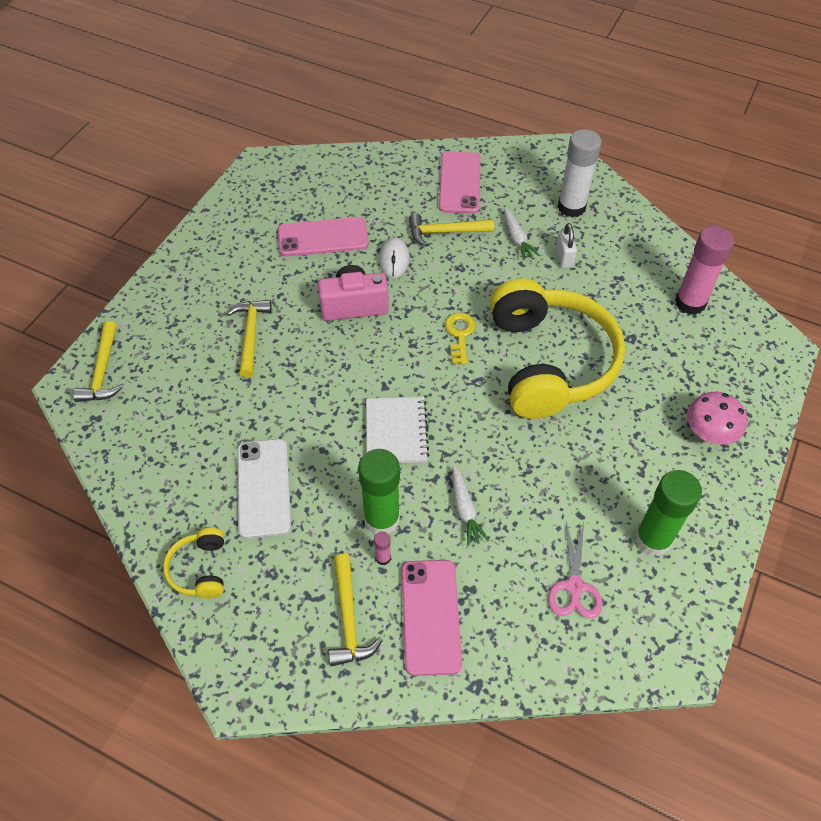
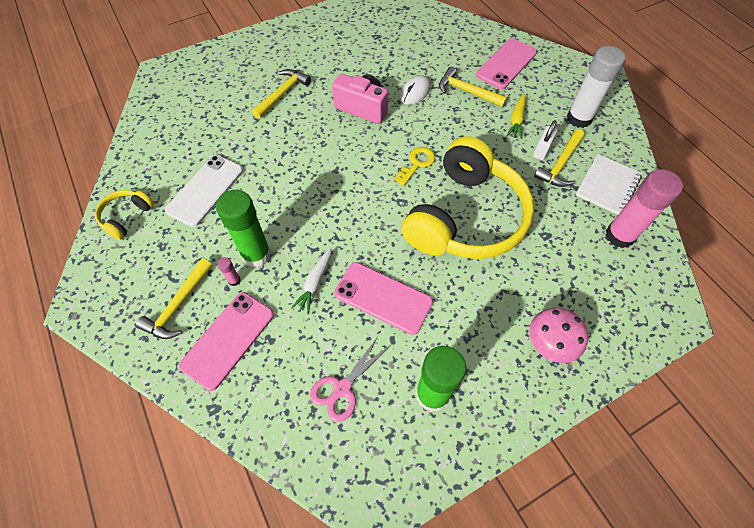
camera: 35 degrees right, 5 degrees up
yellow hammer [73,321,123,402] -> yellow hammer moved to [534,129,585,187]
pink phone [278,217,369,257] -> pink phone moved to [334,262,433,335]
white notebook [366,397,429,463] -> white notebook moved to [576,154,642,215]
white carrot [504,207,540,260] -> yellow carrot [506,93,526,139]

